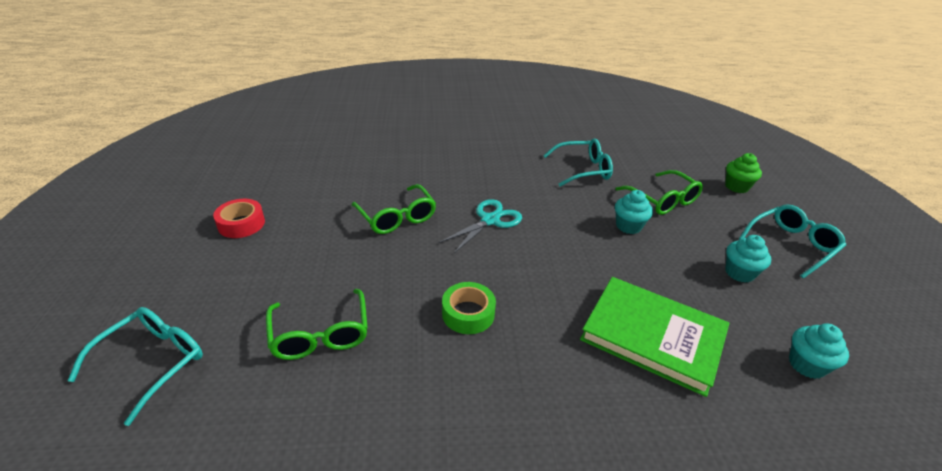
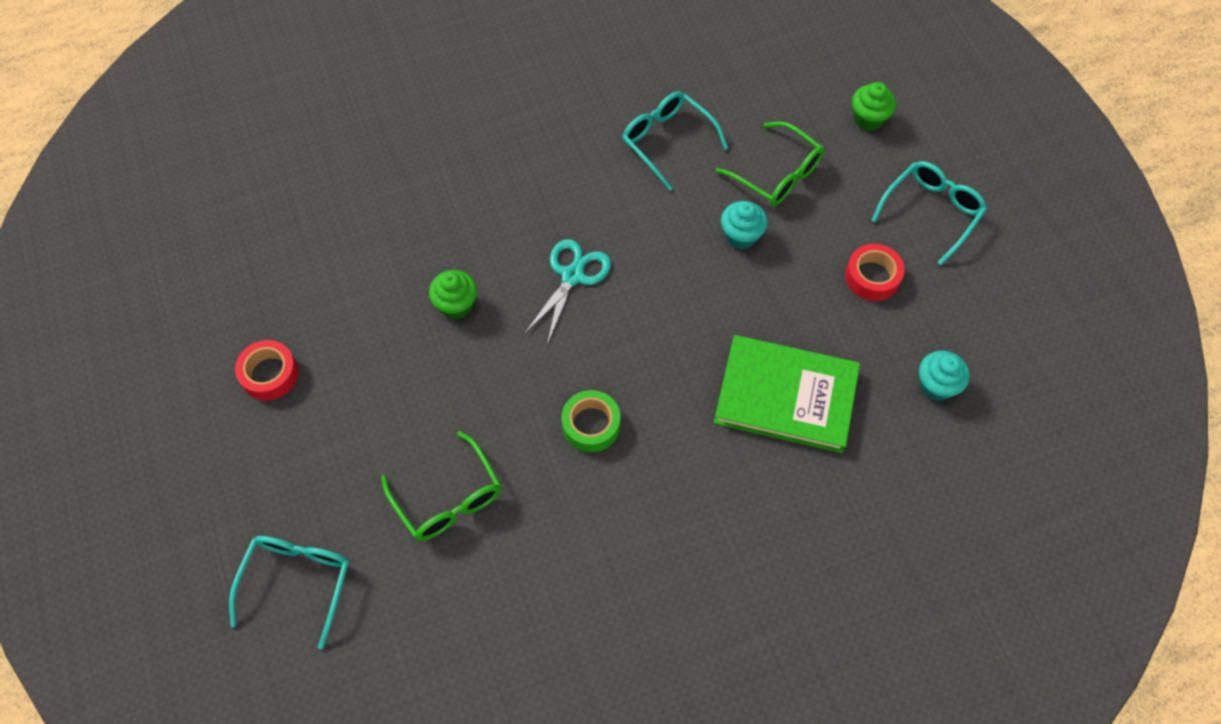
camera: 15 degrees left, 25 degrees up
green glasses [352,184,436,234] -> green cupcake [429,270,477,319]
turquoise glasses [543,139,613,187] -> turquoise glasses turned 105 degrees counterclockwise [622,91,728,191]
turquoise cupcake [725,235,771,283] -> red tape [845,244,904,301]

